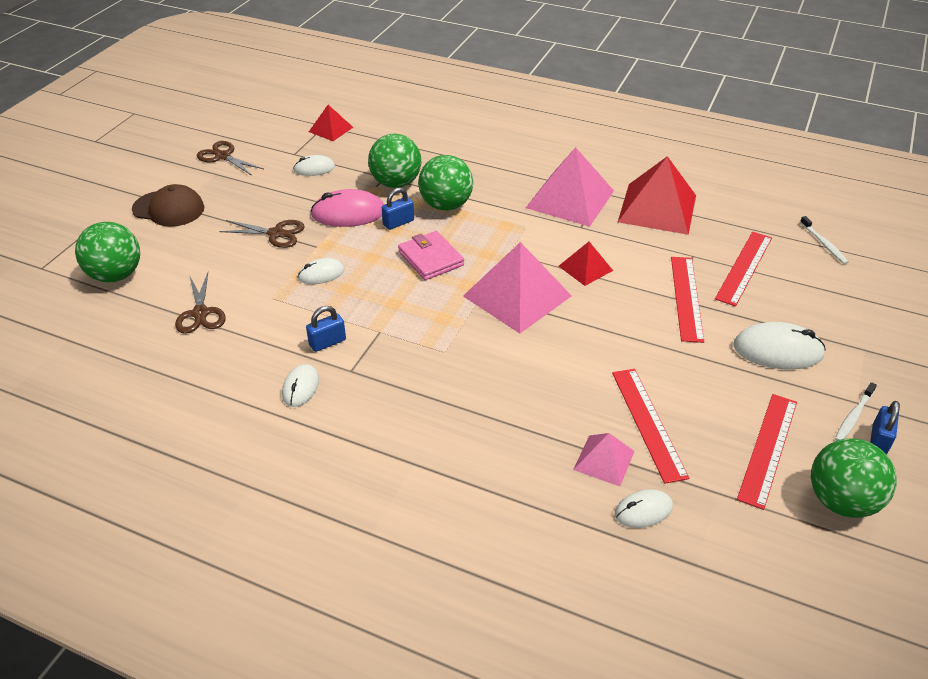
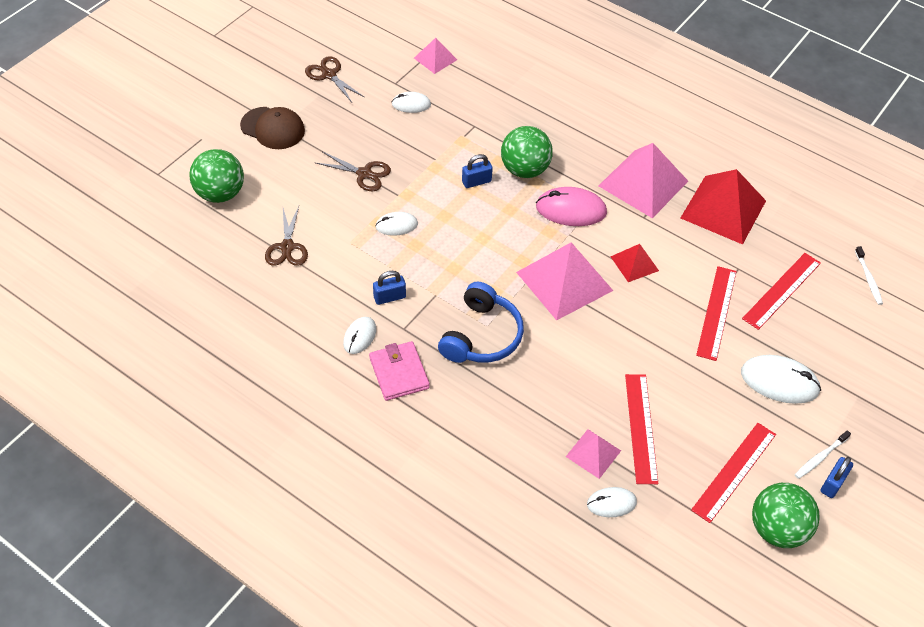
camera: 10 degrees right, 10 degrees up
red pyramid [309,105,354,141] -> pink pyramid [414,38,457,74]
pink mouse [311,189,384,227] -> pink mouse moved to [536,187,607,226]
green ball [368,134,421,188] -> none
pink wallet [398,231,464,280] -> pink wallet moved to [369,341,430,401]
none -> blue headphones [438,282,524,363]

